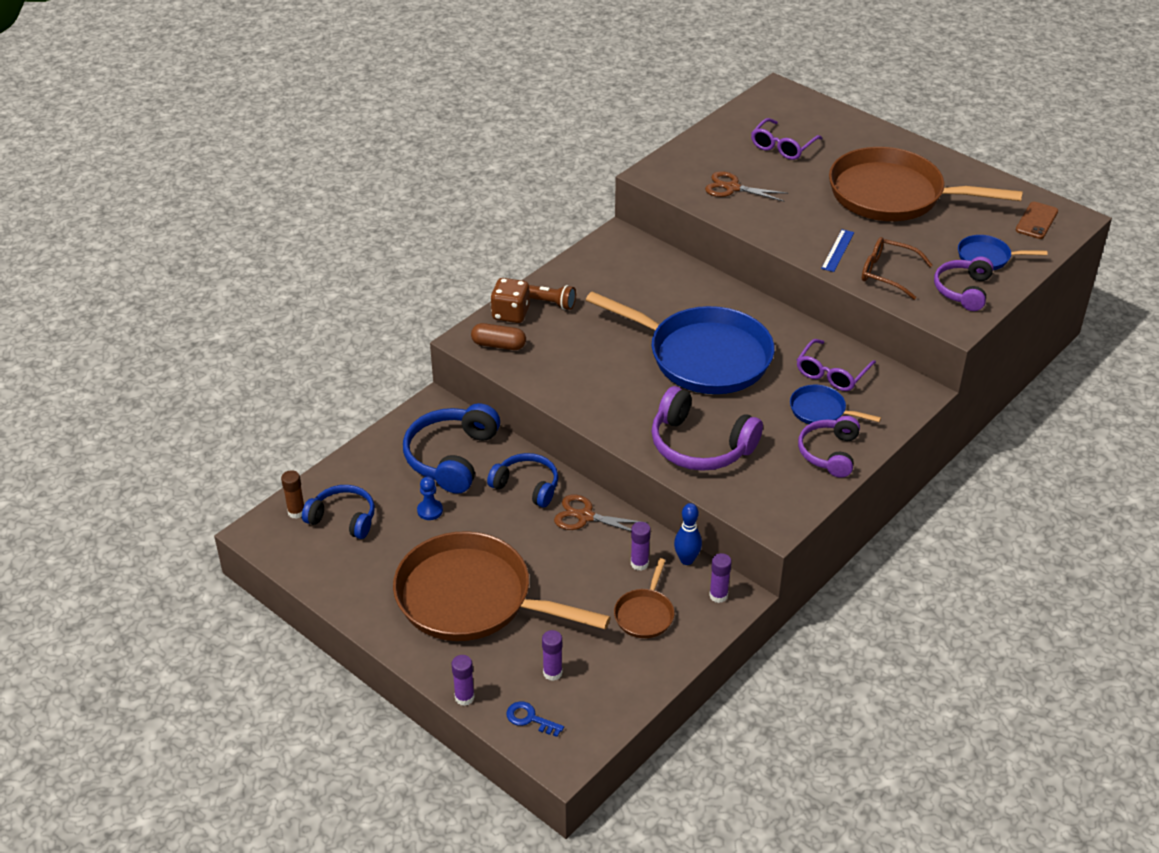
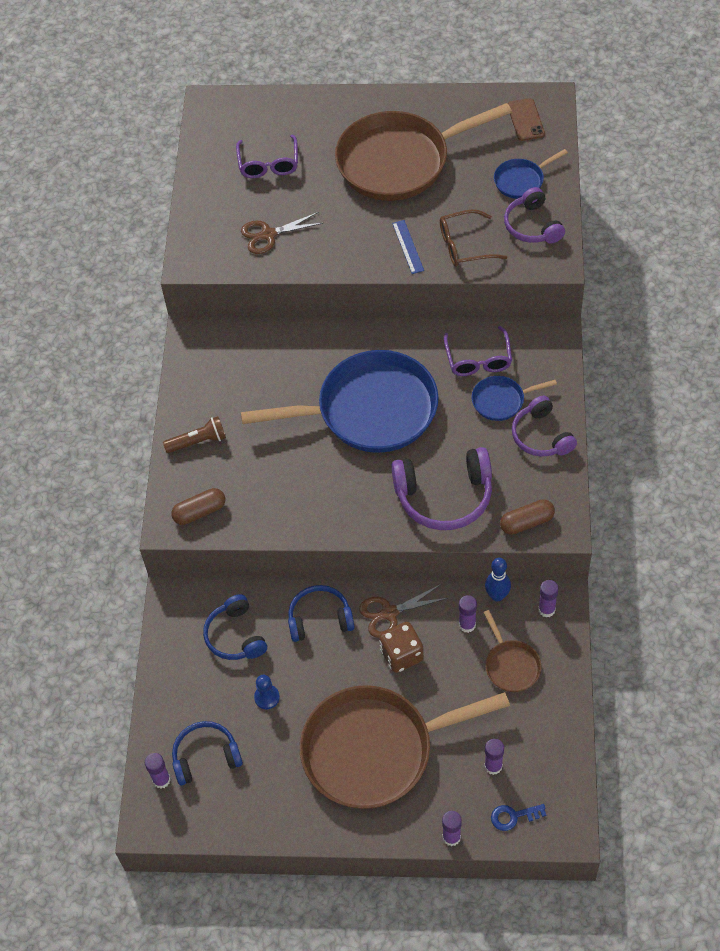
camera: 35 degrees left, 15 degrees up
brown glue stick [281,470,304,519] -> purple glue stick [145,753,171,788]
blue headphones [403,403,500,494] -> blue headphones [203,594,267,660], size x0.65
brown dice [490,278,530,323] -> brown dice moved to [379,622,424,673]
none -> brown capsule [500,499,555,535]

